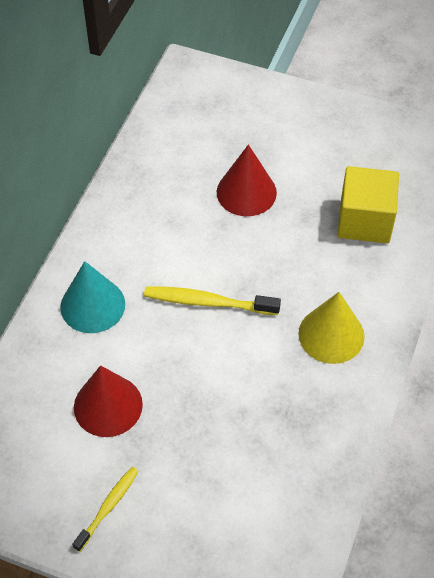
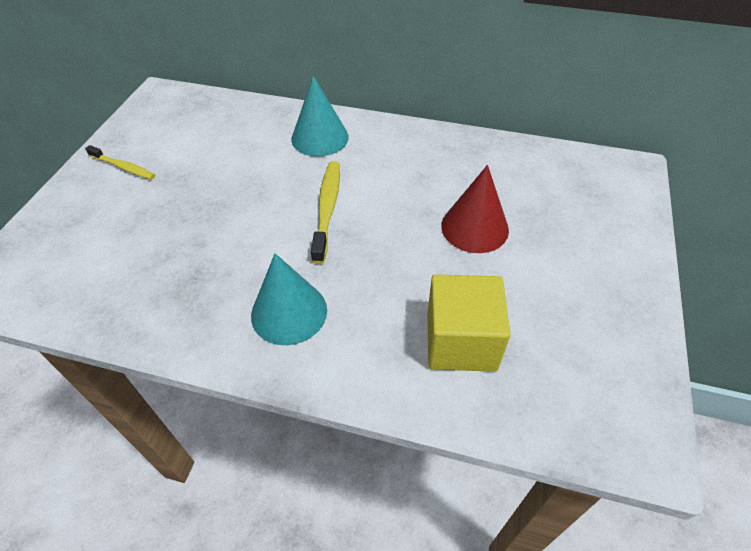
camera: 85 degrees right, 5 degrees down
red cone [74,365,143,437] -> none
yellow cone [298,292,365,364] -> turquoise cone [251,253,327,345]

